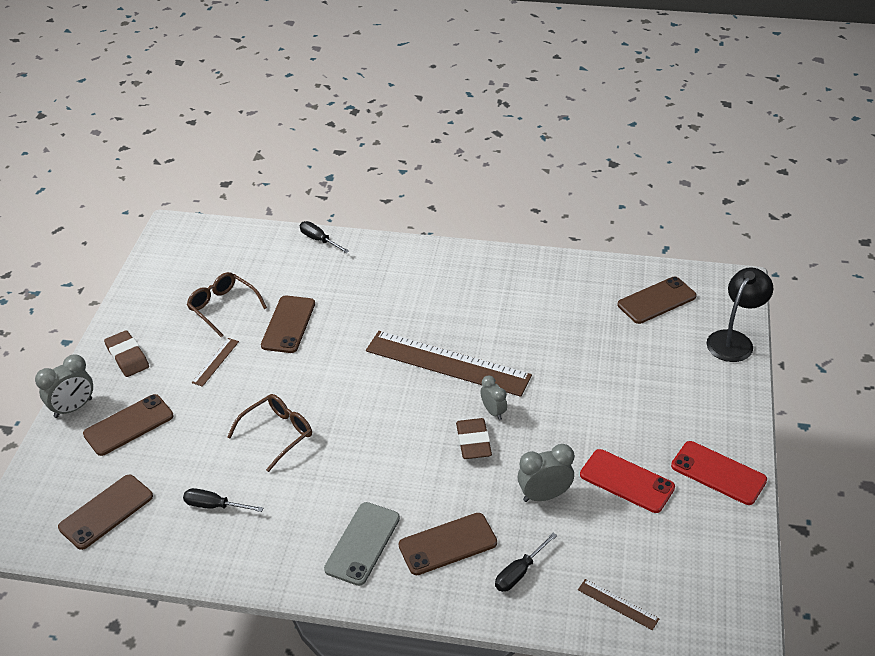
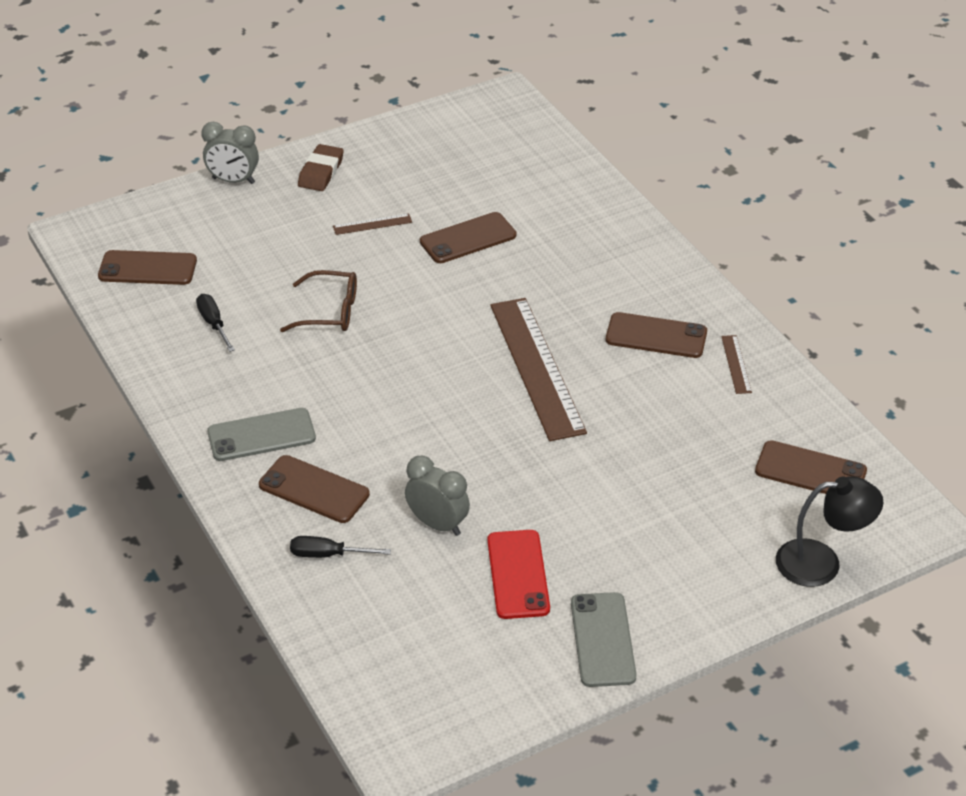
camera: 50 degrees right, 0 degrees up
brown phone [83,394,174,456] -> brown phone moved to [606,312,707,358]
brown glasses [187,272,267,337] -> none
black screwdriver [300,221,349,253] -> none
brown eraser [456,418,492,459] -> none
grey clock [480,376,507,420] -> none
brown ruler [578,579,660,630] -> brown ruler moved to [721,335,752,394]
red phone [671,441,767,505] -> grey phone [571,592,637,687]

